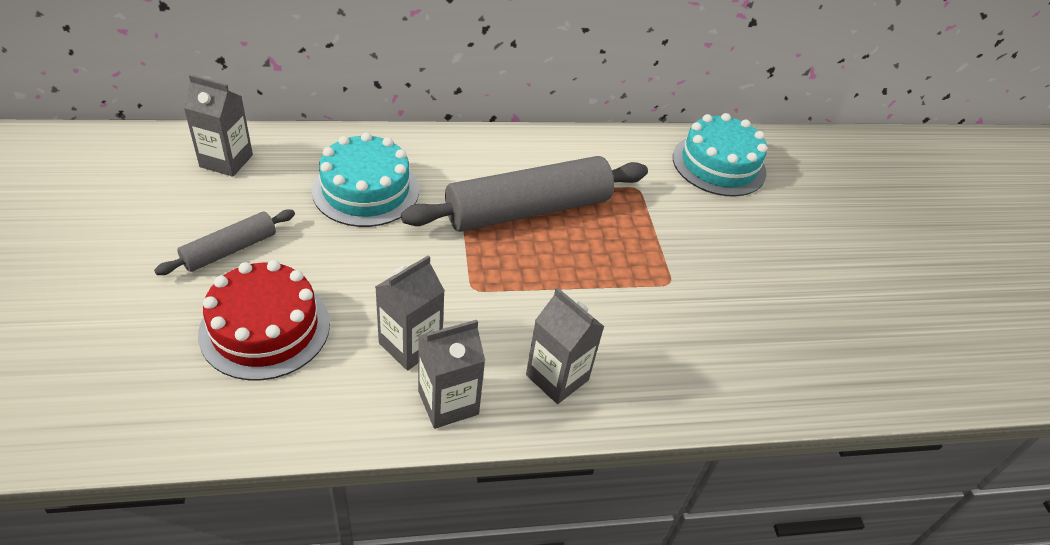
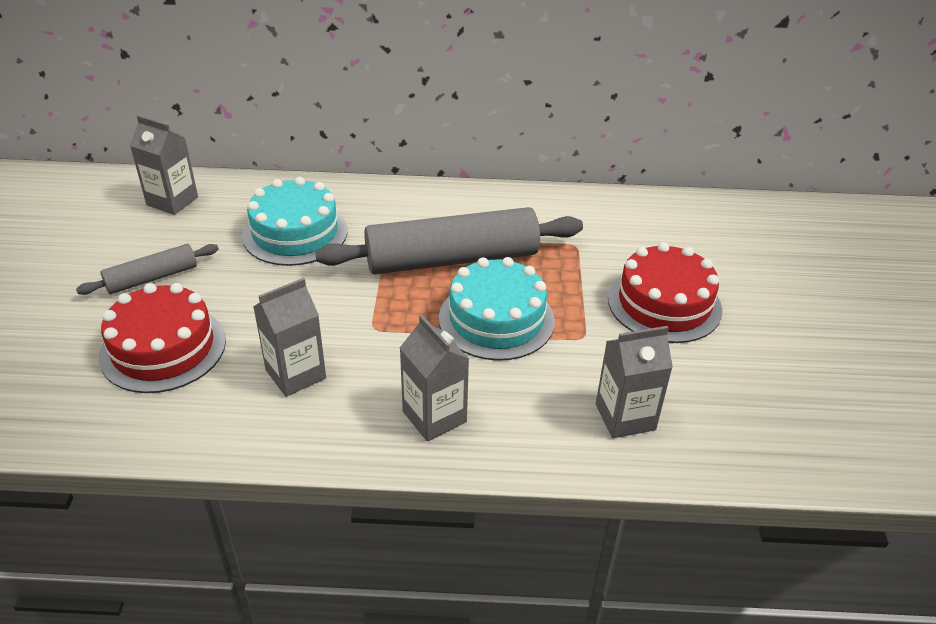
camera: 15 degrees right, 5 degrees down
grey carton [418,320,485,429] -> grey carton moved to [596,326,673,438]
turquoise cake [673,113,767,197] -> turquoise cake moved to [439,257,555,361]
none -> red cake [608,242,722,343]

